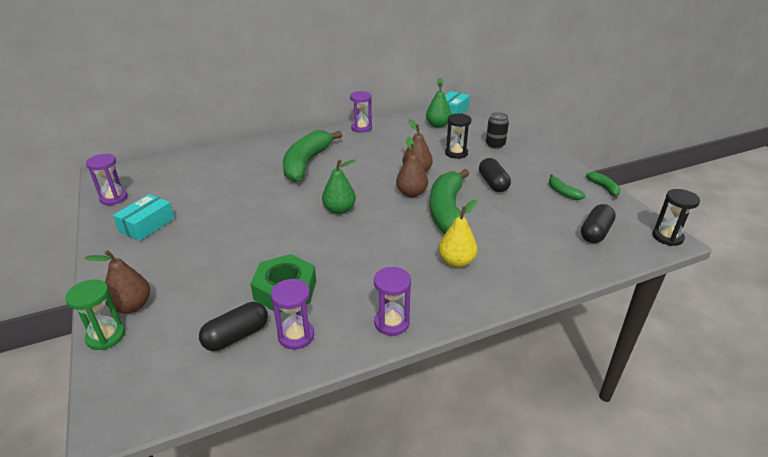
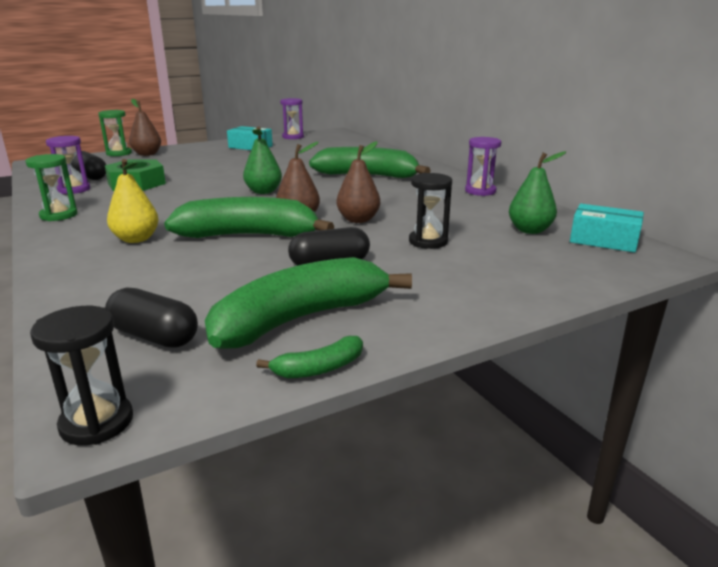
camera: 85 degrees right, 10 degrees down
purple hourglass [374,267,411,336] -> green hourglass [25,154,78,221]
black can [486,112,509,149] -> none
green banana [549,174,586,200] -> green banana [205,257,412,349], size x2.29

